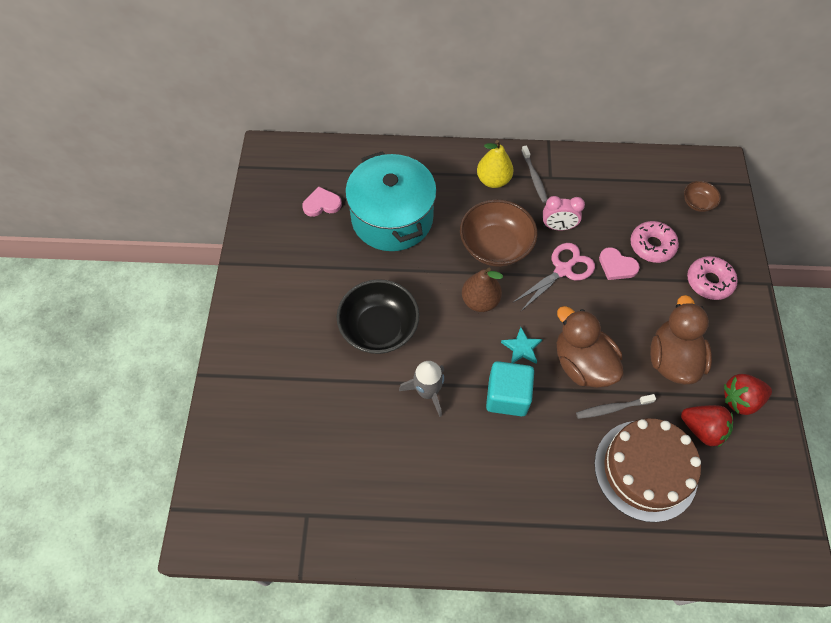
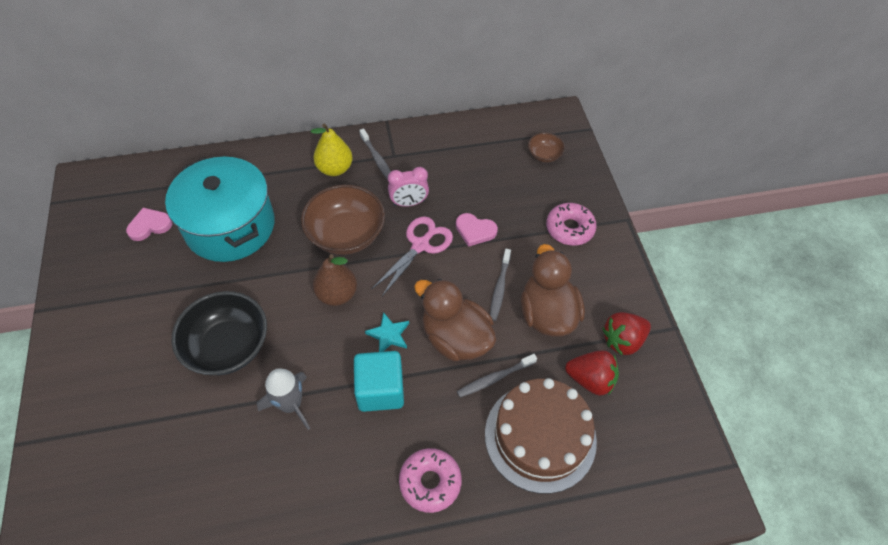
camera: 15 degrees left, 5 degrees down
pink donut [630,221,679,263] -> pink donut moved to [399,448,462,513]
none -> grey toothbrush [490,249,511,321]

